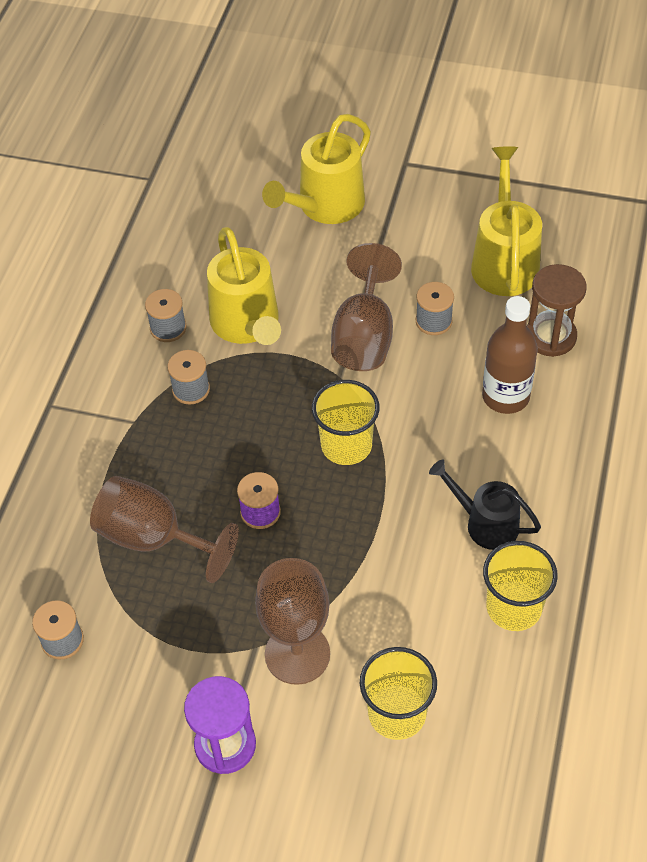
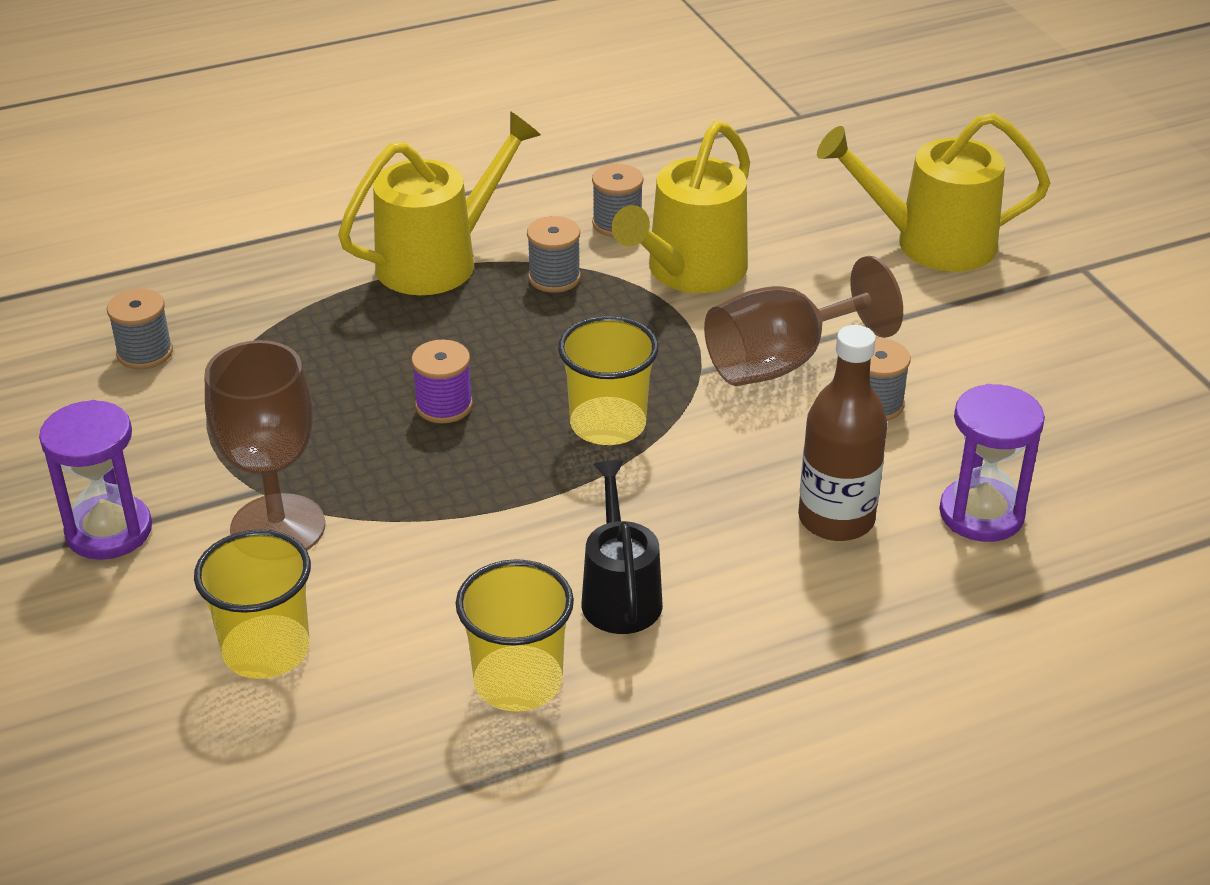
camera: 50 degrees right, 15 degrees down
brown goblet [90,476,239,583] -> none
yellow watering can [471,146,542,296] -> yellow watering can moved to [338,111,541,295]
brown hourglass [527,264,587,357] -> purple hourglass [939,384,1045,542]

